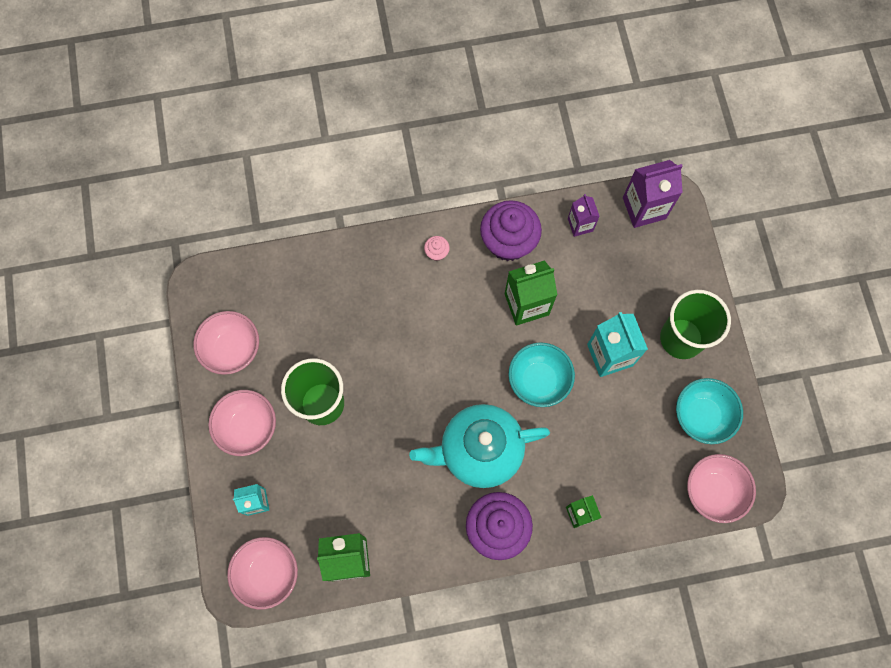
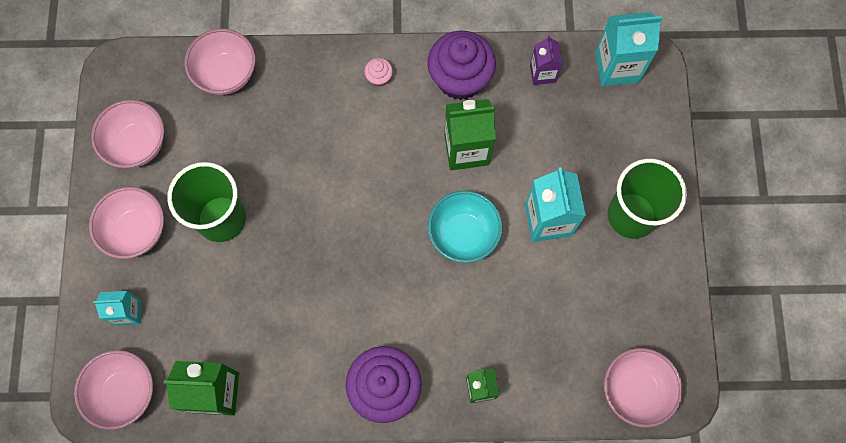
camera: 10 degrees right, 0 degrees up
turquoise teapot [409,404,550,488] -> none
purple carton [623,160,683,228] -> turquoise carton [595,12,662,86]
turquoise bowl [676,378,743,444] -> none
none -> pink bowl [184,29,256,95]

